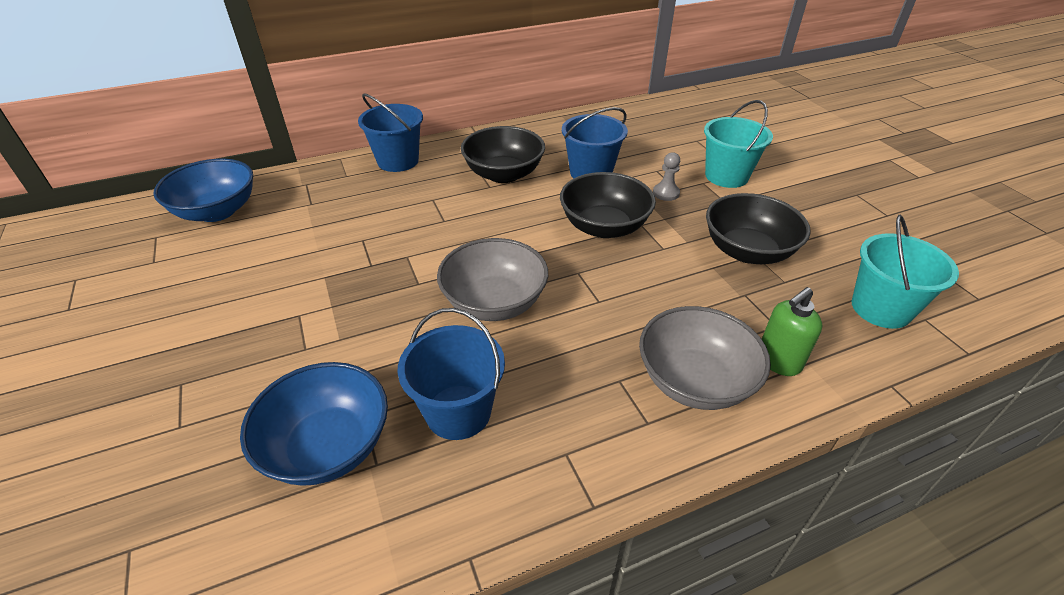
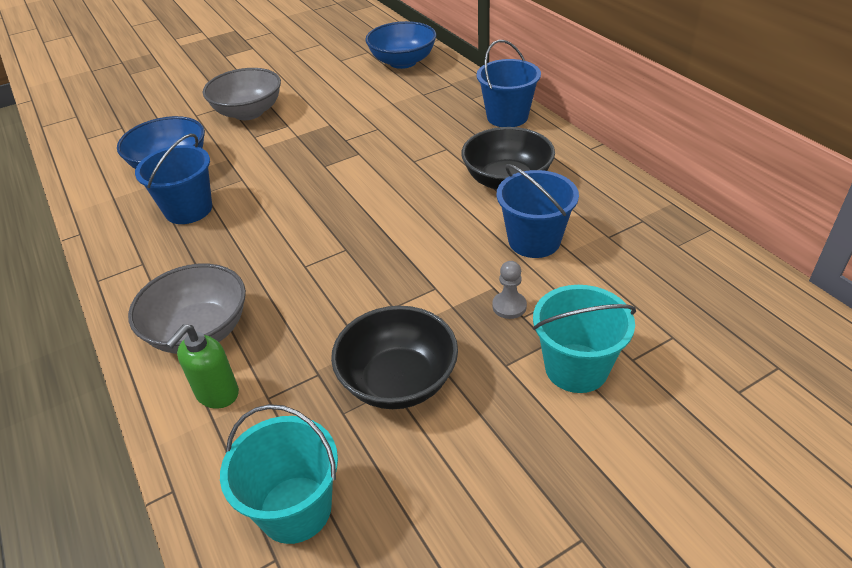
camera: 85 degrees right, 0 degrees up
grey bowl [437,238,548,321] -> grey bowl moved to [203,68,281,120]
black bowl [560,172,656,238] -> none
green soap dispenser [762,287,822,376] -> green soap dispenser turned 105 degrees counterclockwise [166,324,239,409]

